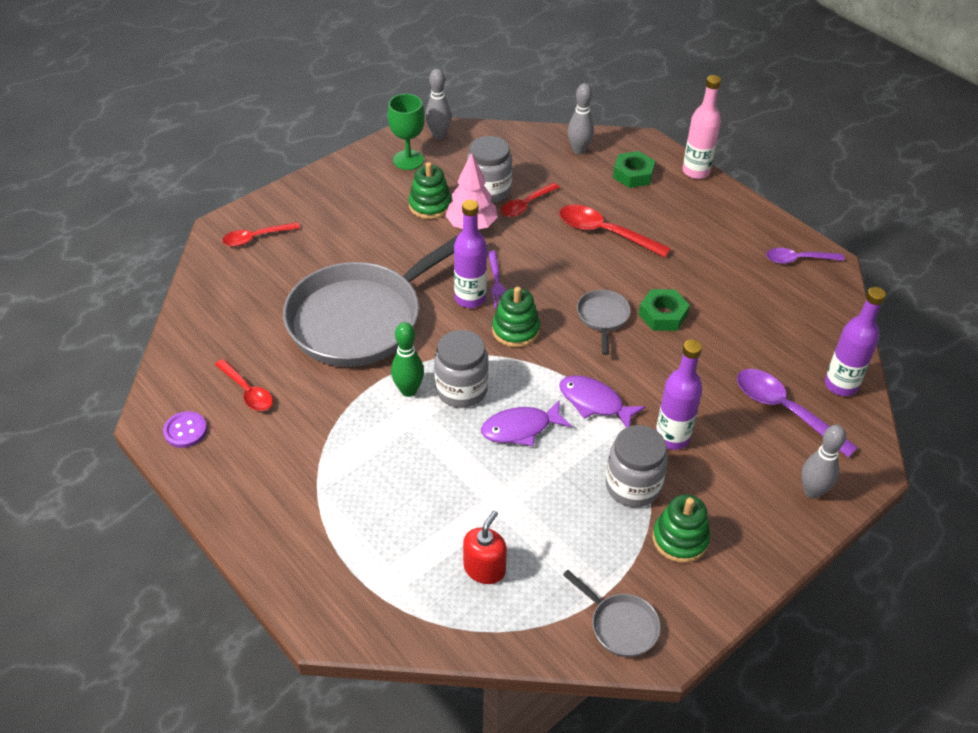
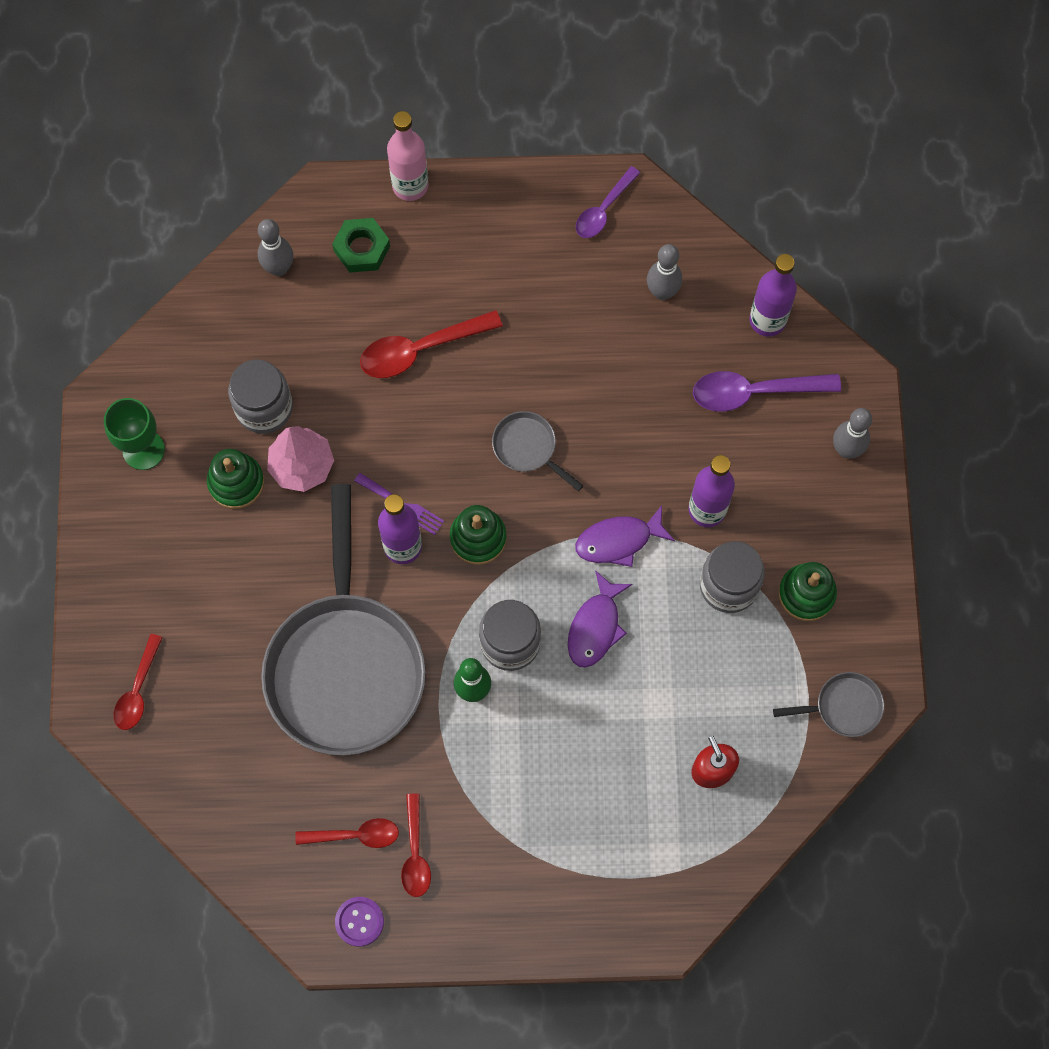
camera: 50 degrees left, 25 degrees up
grey bowling pin [425,69,451,140] -> grey bowling pin moved to [647,244,682,300]
red spoon [501,183,560,217] -> red spoon moved to [401,793,431,897]
green nut [639,289,690,331] -> none

